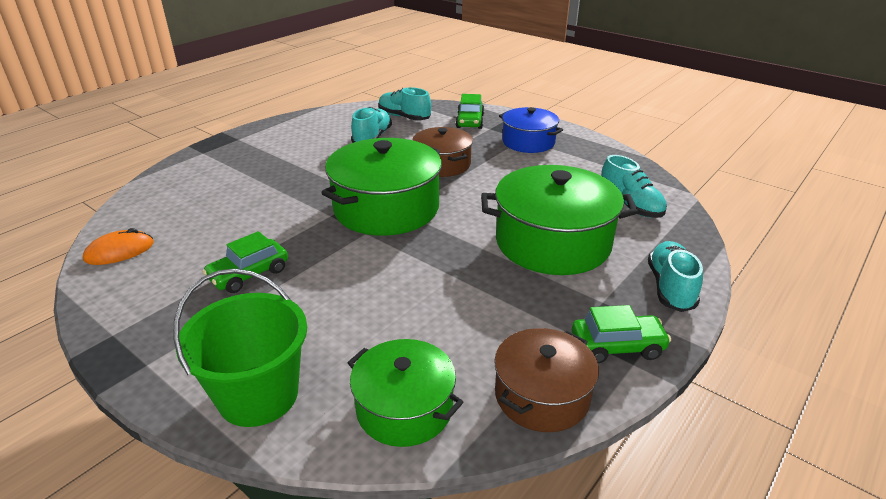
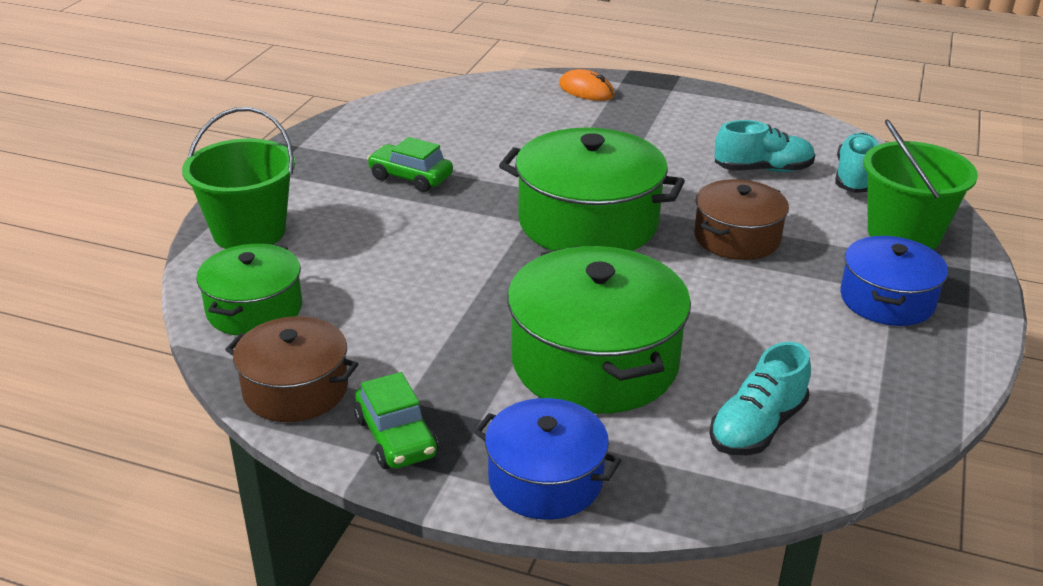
camera: 70 degrees right, 0 degrees up
orange mouse [83,228,154,265] -> orange mouse moved to [559,69,615,101]
green car [456,94,484,129] -> green bucket [863,120,978,250]
turquoise shoe [648,241,703,312] -> blue pot [474,398,622,520]

